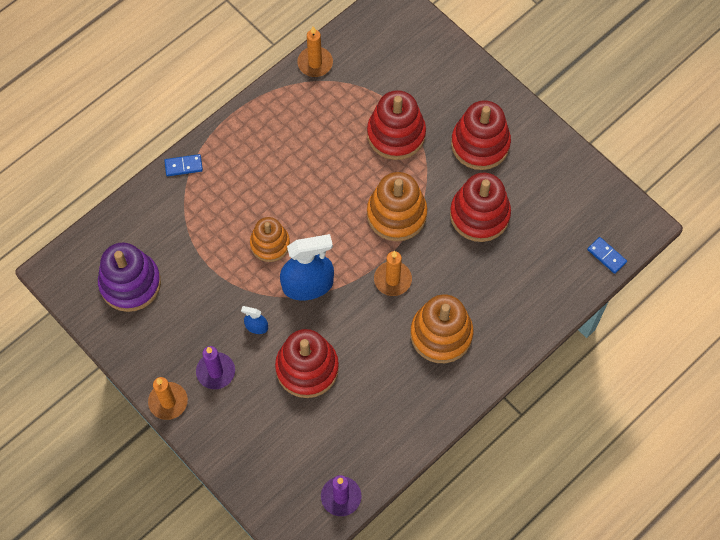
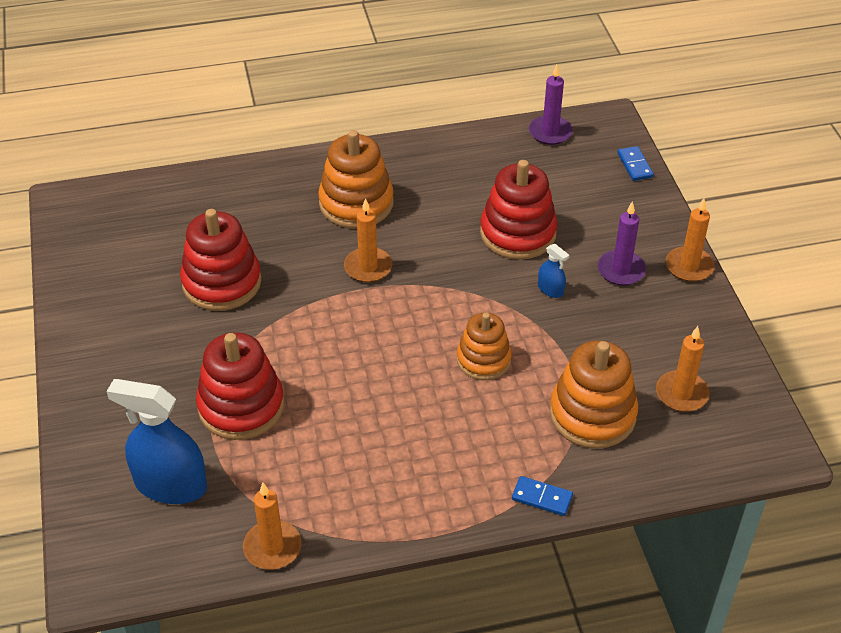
camera: 150 degrees left, 20 degrees down
purple stacking toy [98,243,161,312] -> orange candle [656,326,710,412]
blue spray bottle [280,234,334,301] -> blue spray bottle moved to [106,379,207,504]
orange stacking toy [367,172,427,241] -> orange stacking toy moved to [550,341,638,449]
red stacking toy [451,100,511,170] -> none
blue domino [587,237,627,274] -> blue domino moved to [618,146,654,181]

